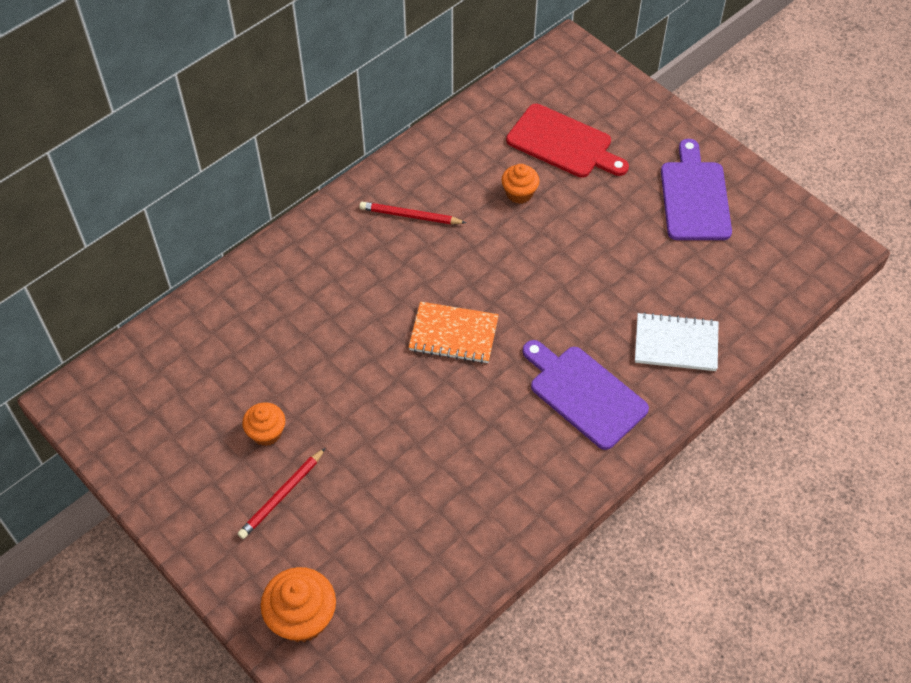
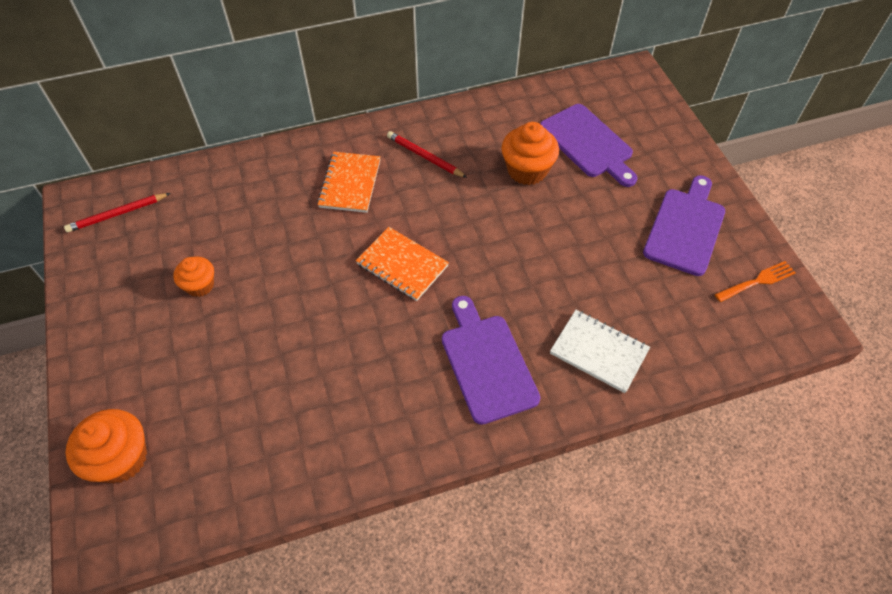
camera: 25 degrees right, 0 degrees up
red pencil [238,448,325,539] -> red pencil moved to [64,193,171,232]
orange cupcake [502,164,539,204] -> orange cupcake [502,122,559,185], size x1.59
red cutting board [506,104,629,178] -> purple cutting board [540,104,638,187]
none -> orange notebook [317,152,381,213]
none -> orange fork [715,261,796,302]

